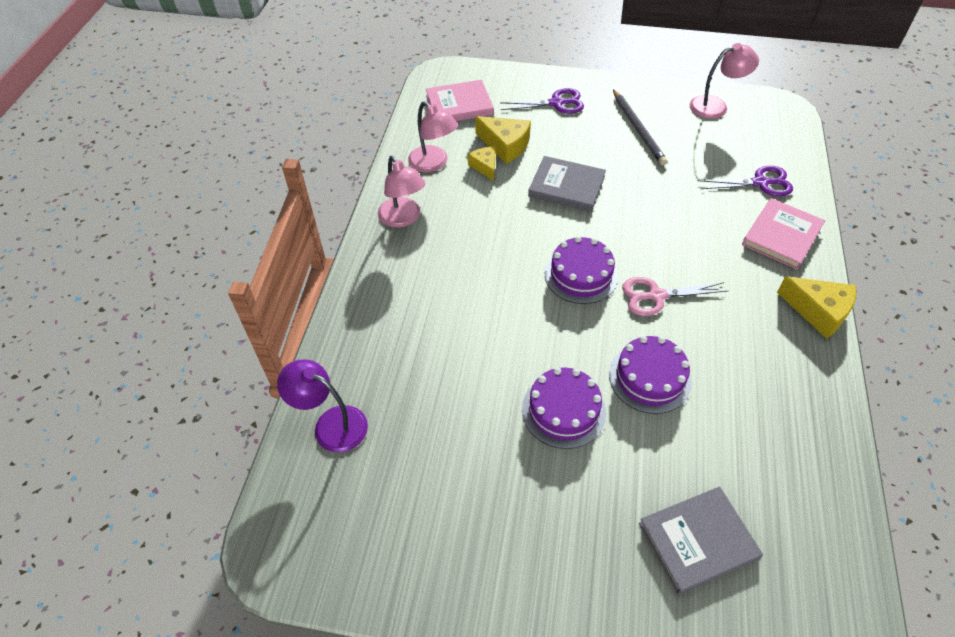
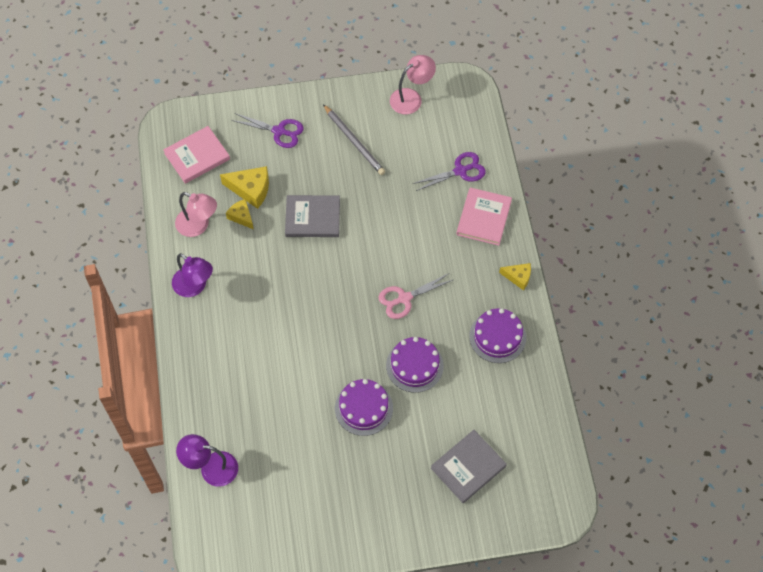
camera: 20 degrees left, 10 degrees up
pink lamp [378,156,426,228] -> purple lamp [172,253,213,297]
purple scissors [500,88,584,114] -> purple scissors turned 45 degrees clockwise [231,113,304,148]
purple cake [544,236,618,304] -> purple cake moved to [469,308,526,363]
yellow cheese [777,276,856,339] -> yellow cheese [499,263,531,291], size x0.63

